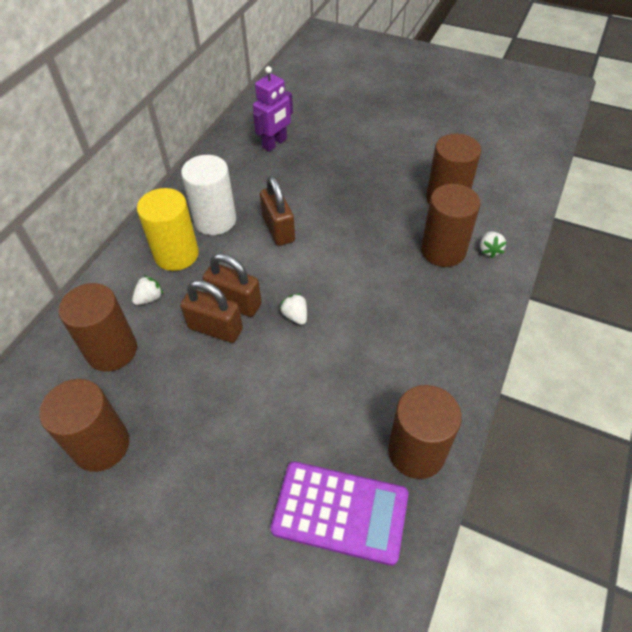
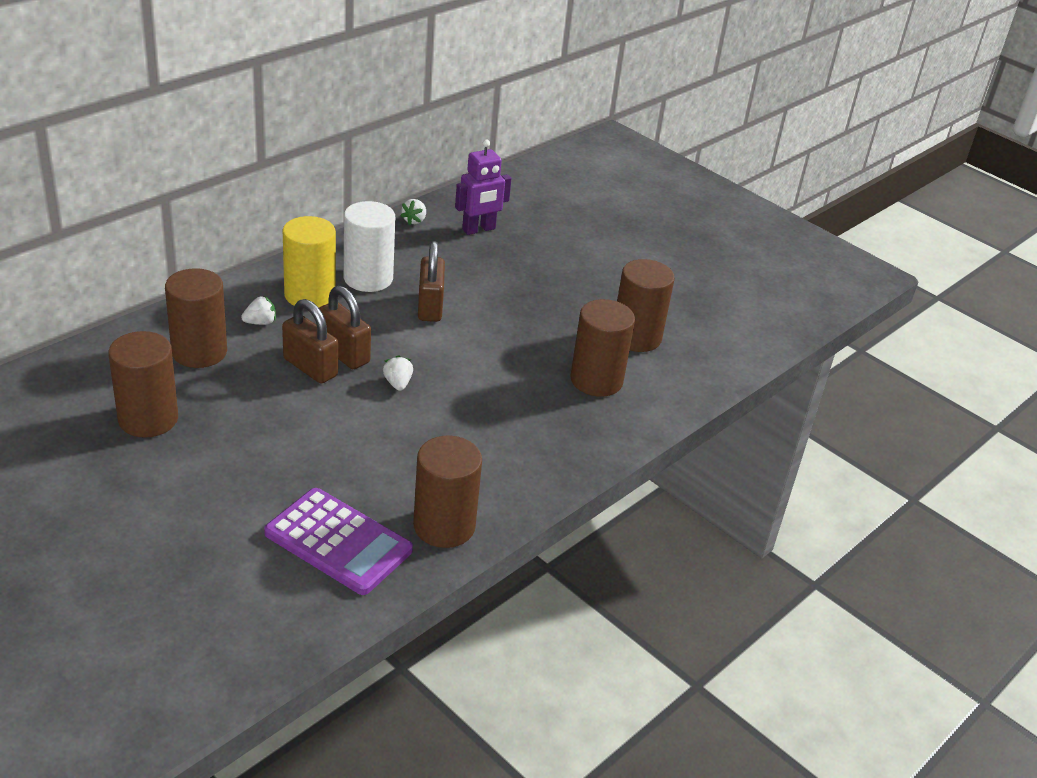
camera: 15 degrees right, 15 degrees down
white strawberry [480,231,506,258] -> white strawberry moved to [400,199,426,225]

